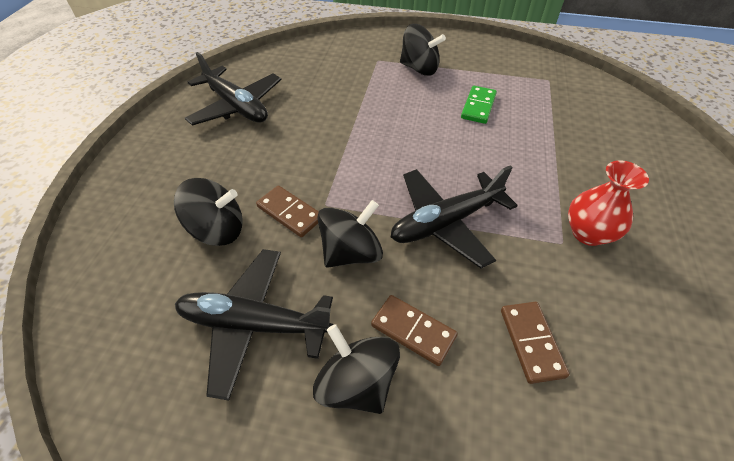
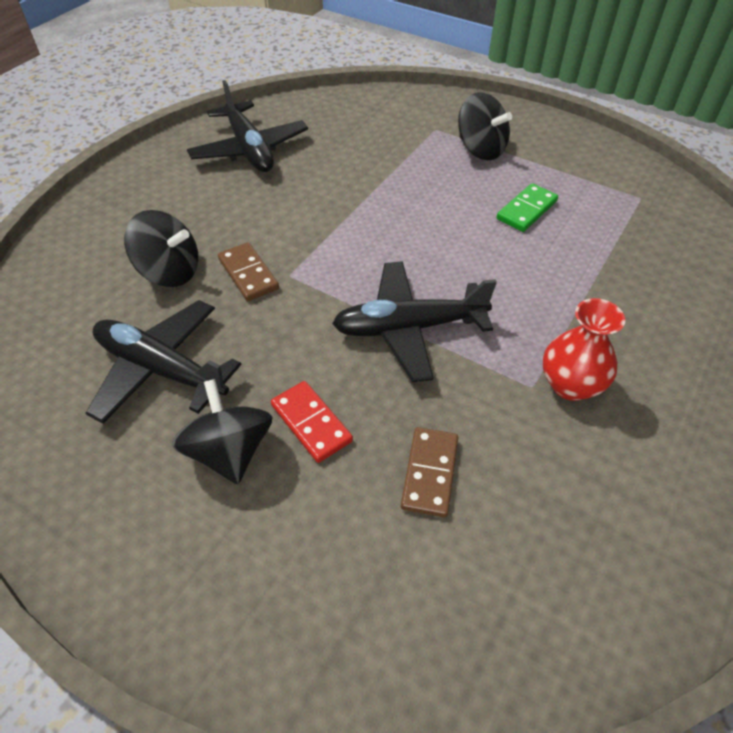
camera: 20 degrees right, 0 degrees up
black spinning top [317,200,383,268] -> none
brown domino [371,295,458,366] -> red domino [271,381,353,463]

